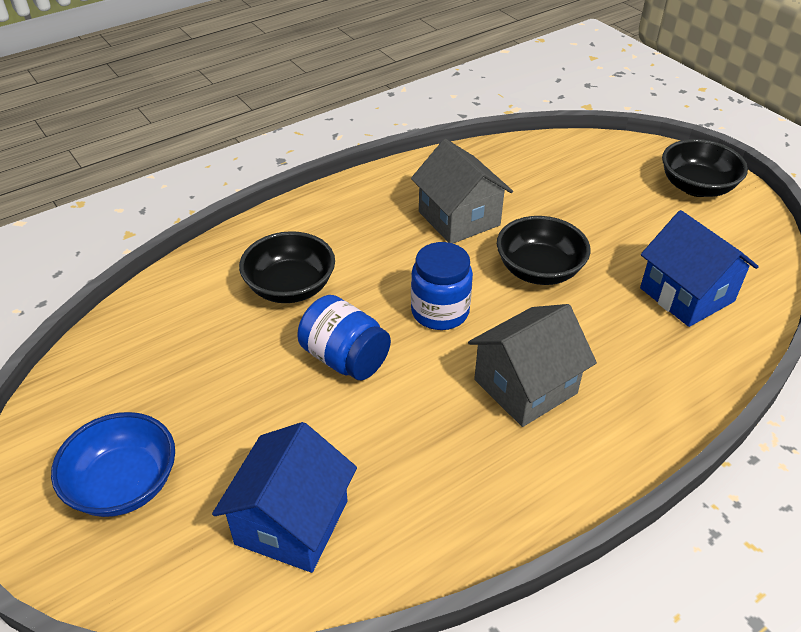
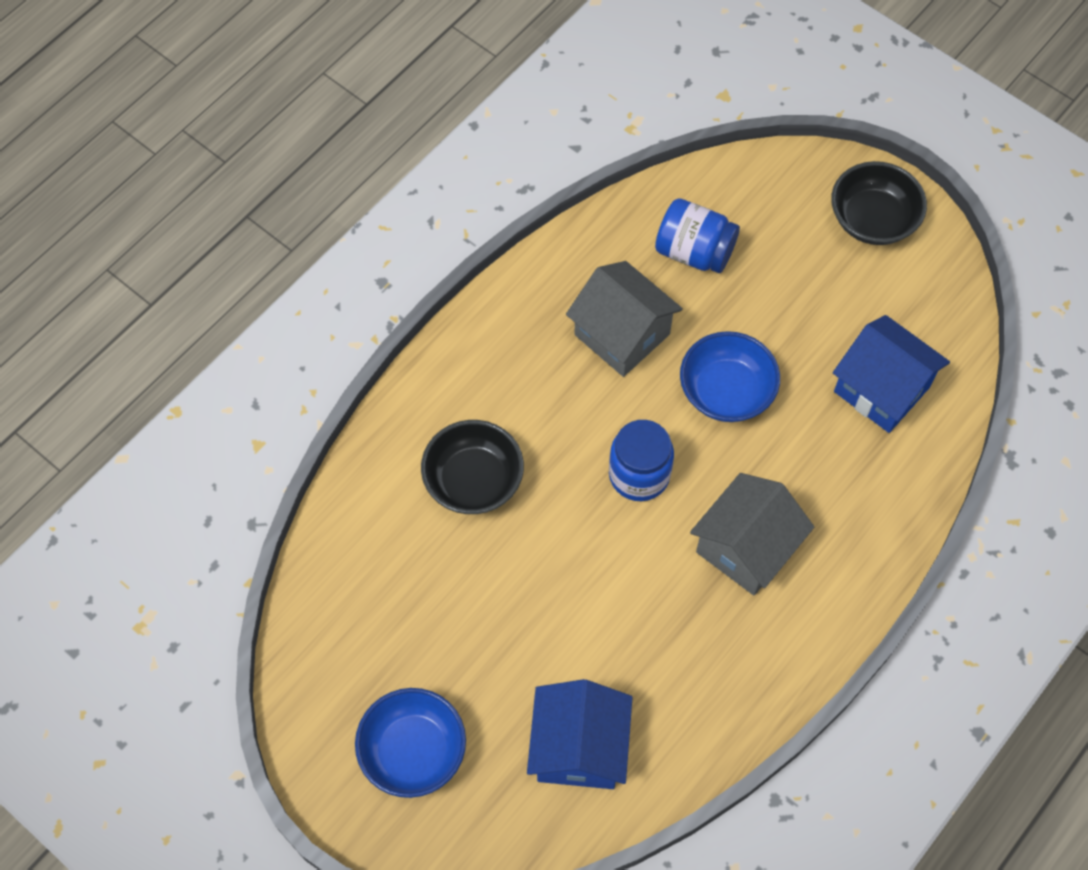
camera: 15 degrees left, 20 degrees up
blue jar [297,295,391,380] -> blue jar moved to [655,198,740,273]
black bowl [497,216,591,285] -> blue bowl [680,331,780,422]

